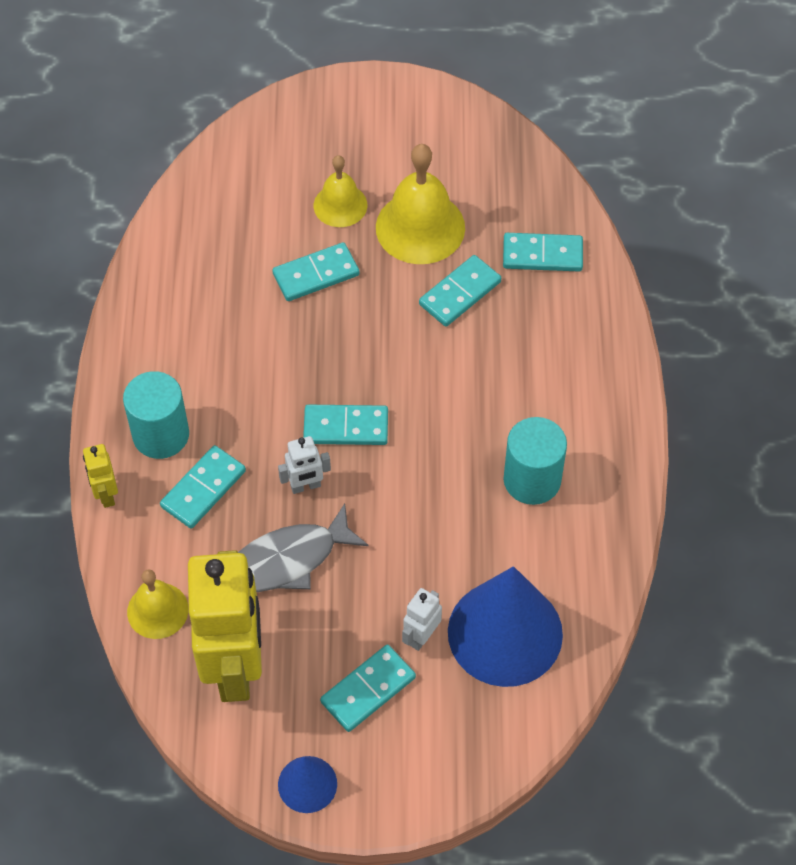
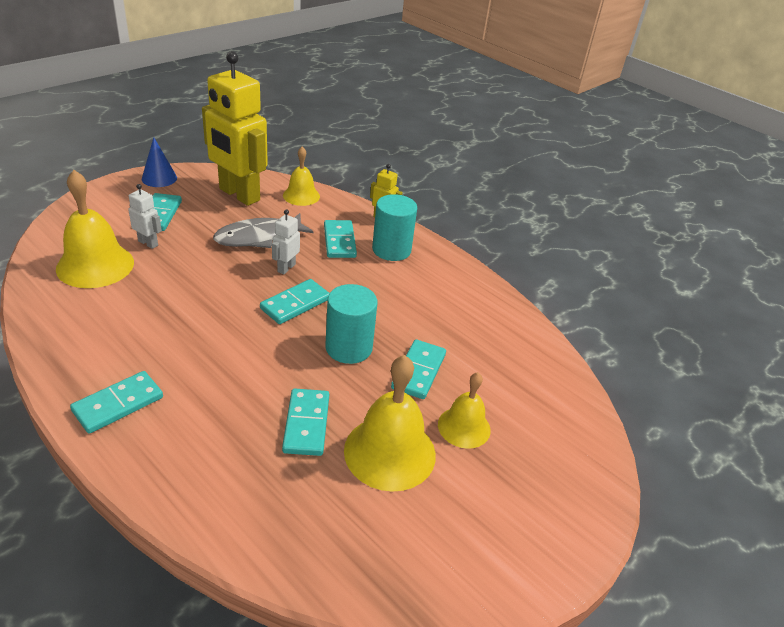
camera: 130 degrees right, 20 degrees down
grey fish [238,503,368,592] -> grey fish turned 135 degrees counterclockwise [213,213,313,248]
white robot [402,588,442,651] -> white robot turned 45 degrees counterclockwise [128,184,162,249]
blue cone [448,566,563,687] -> yellow bell [56,170,134,288]
turquoise domino [503,233,583,272] -> turquoise domino moved to [70,371,163,434]
turquoise cylinder [504,417,567,505] -> turquoise cylinder moved to [325,284,377,364]

